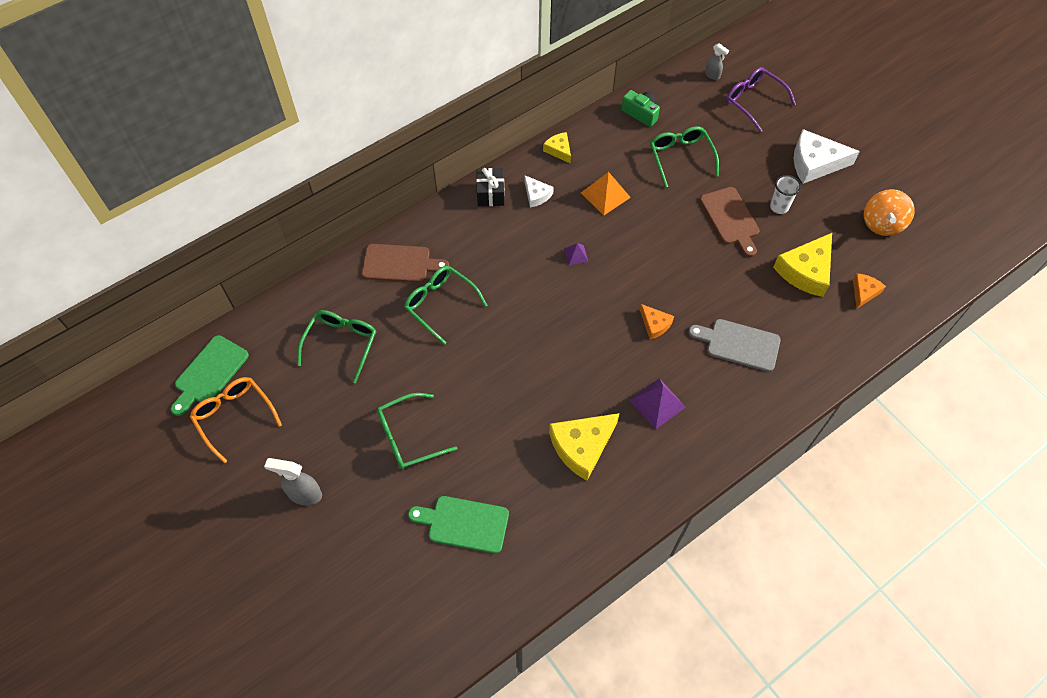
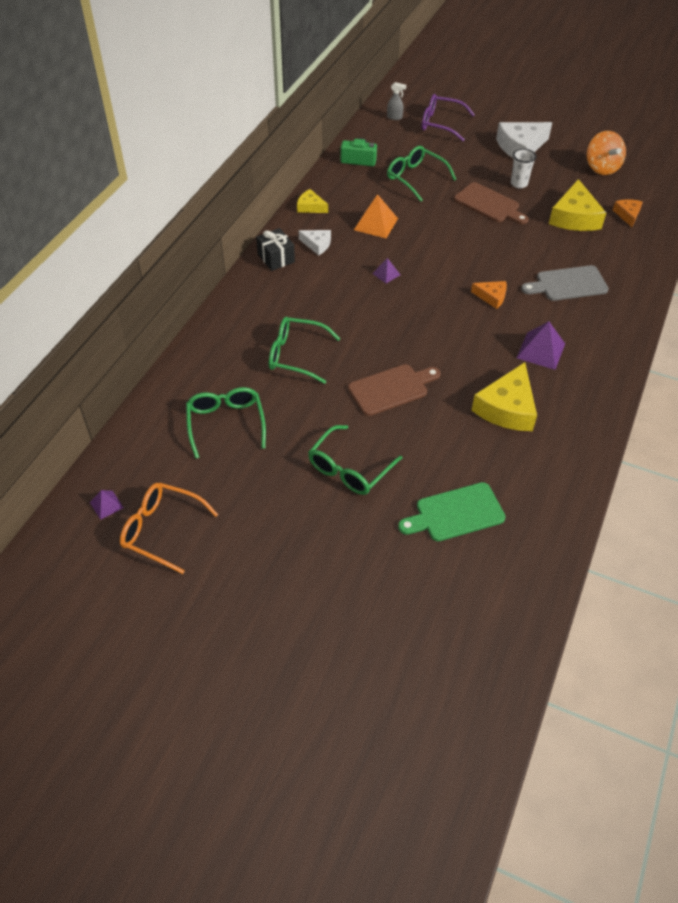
camera: 30 degrees left, 10 degrees down
green cutting board [171,335,249,416] -> purple pyramid [90,490,124,520]
grey spray bottle [264,458,322,505] -> none
brown cutting board [362,244,449,283] -> brown cutting board moved to [348,364,441,416]

